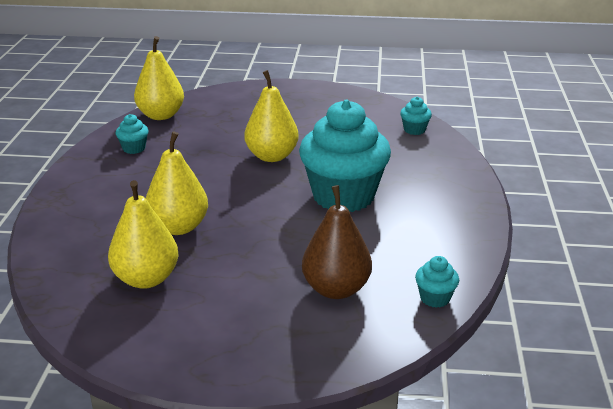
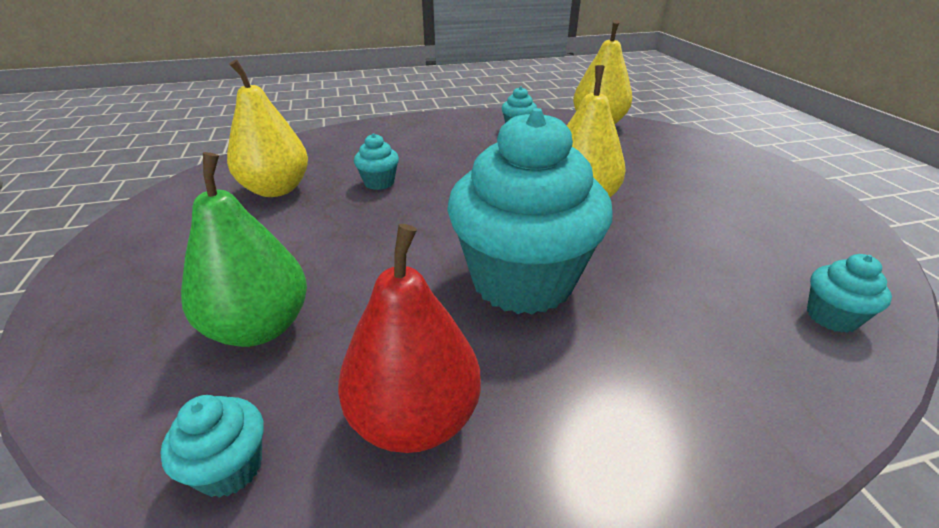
camera: 70 degrees right, 5 degrees up
yellow pear [146,131,208,235] -> turquoise cupcake [354,133,399,190]
brown pear [302,185,372,299] -> green pear [181,152,307,347]
none -> red pear [338,224,481,453]

